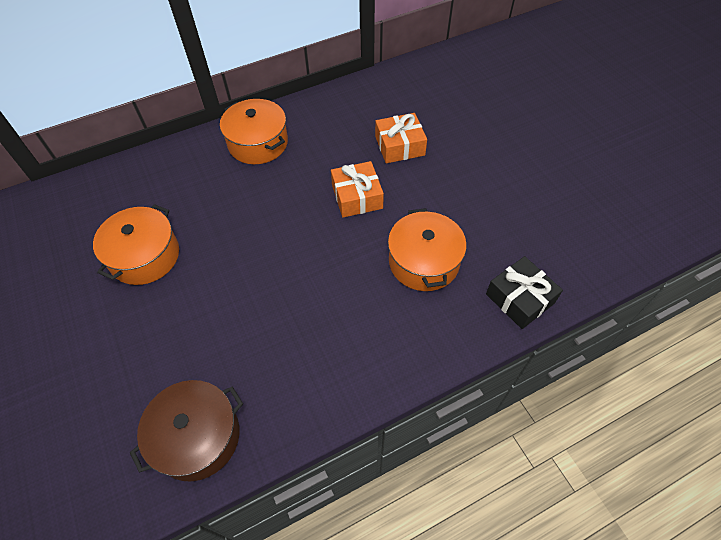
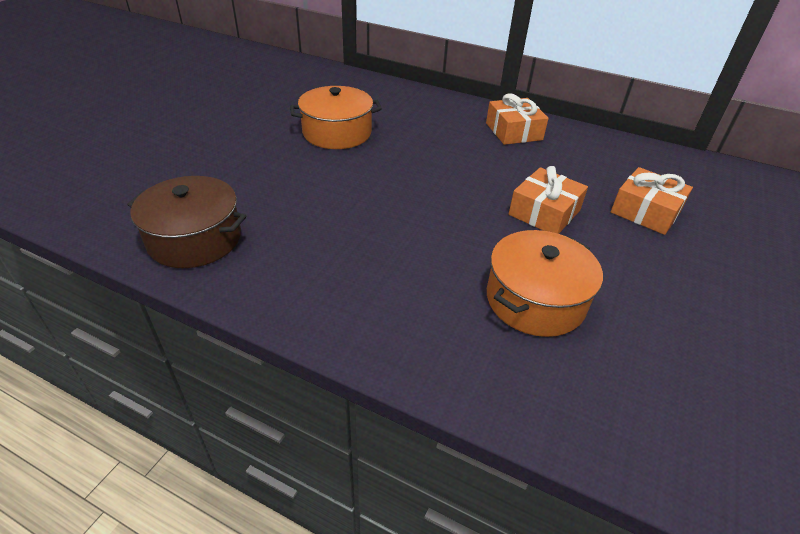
camera: 50 degrees right, 15 degrees down
orange pot [220,99,288,164] -> orange gift [486,93,549,145]
black gift [486,256,563,329] -> none

